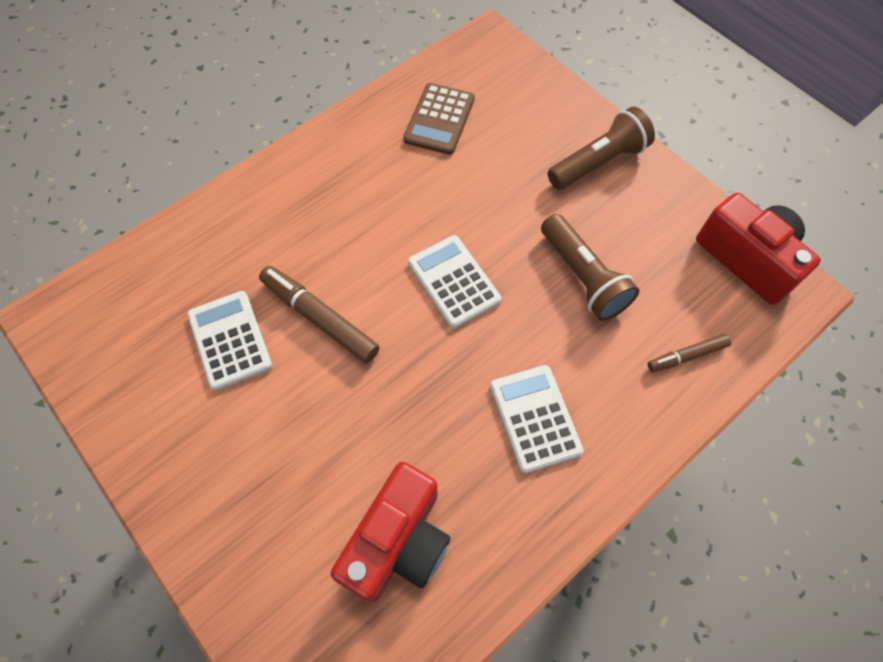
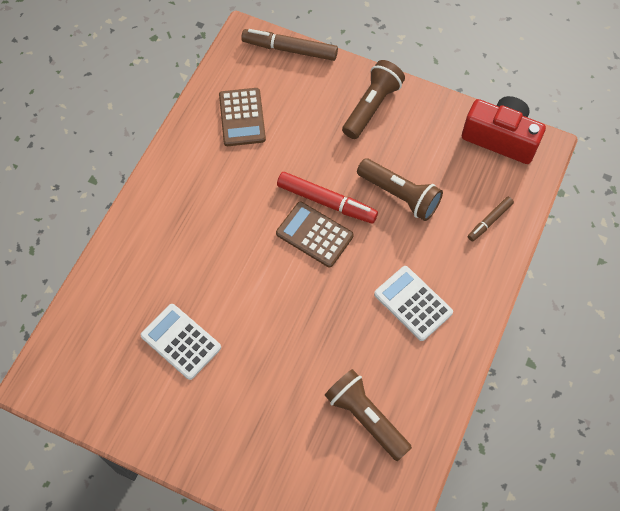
camera: 25 degrees left, 0 degrees up
brown marker [259,266,380,363] -> brown marker moved to [241,29,338,61]
red camera [331,462,451,602] -> brown flashlight [325,369,412,461]
white calculator [408,235,501,328] -> brown calculator [276,202,354,267]
none -> red marker [277,172,378,223]

